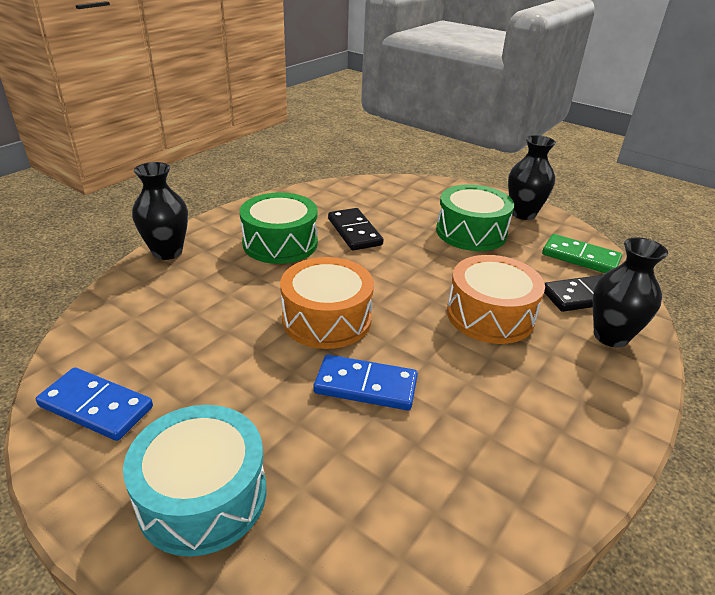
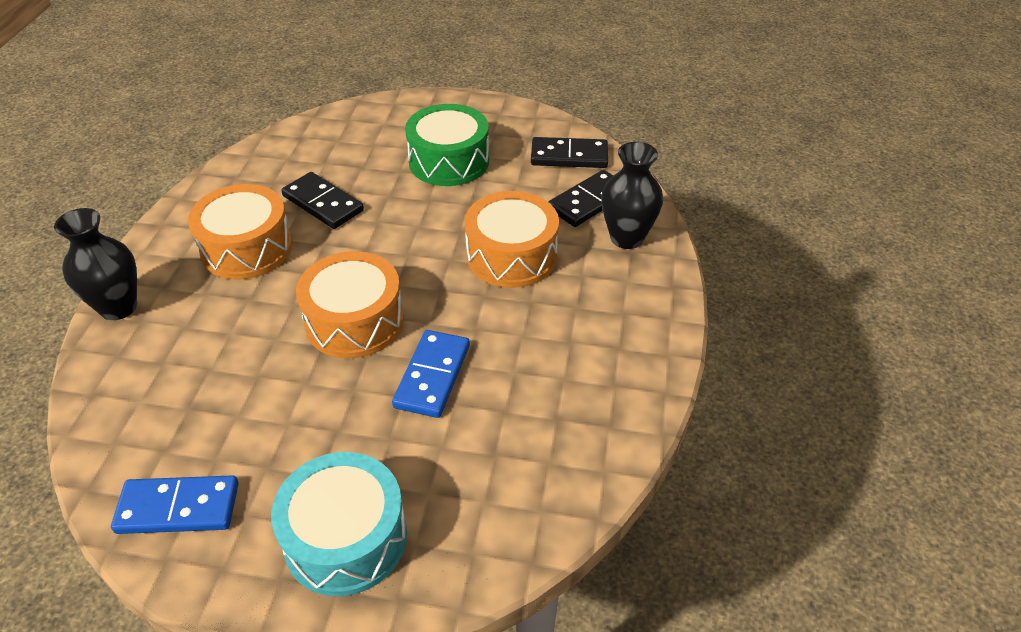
camera: 25 degrees left, 10 degrees up
green drum [239,192,318,264] -> orange drum [188,184,293,279]
blue domino [313,355,418,410] -> blue domino turned 60 degrees counterclockwise [392,330,470,418]
black vase [508,135,556,220] -> none
green domino [542,234,622,273] -> black domino [531,137,608,168]

